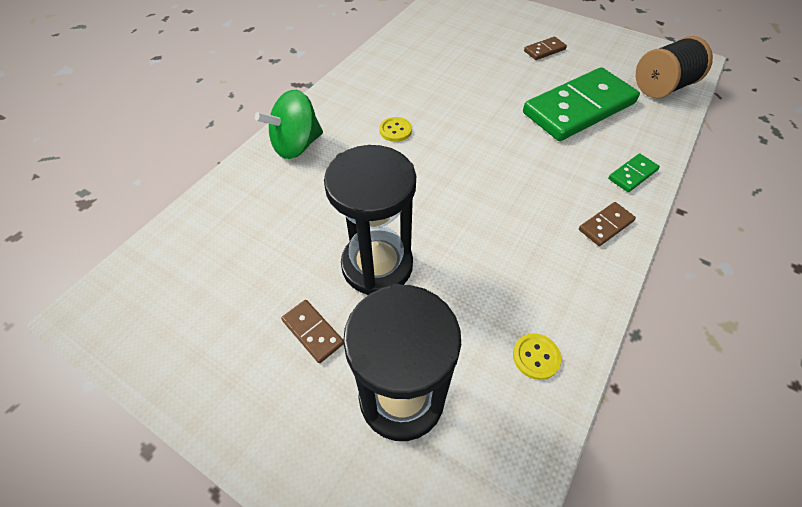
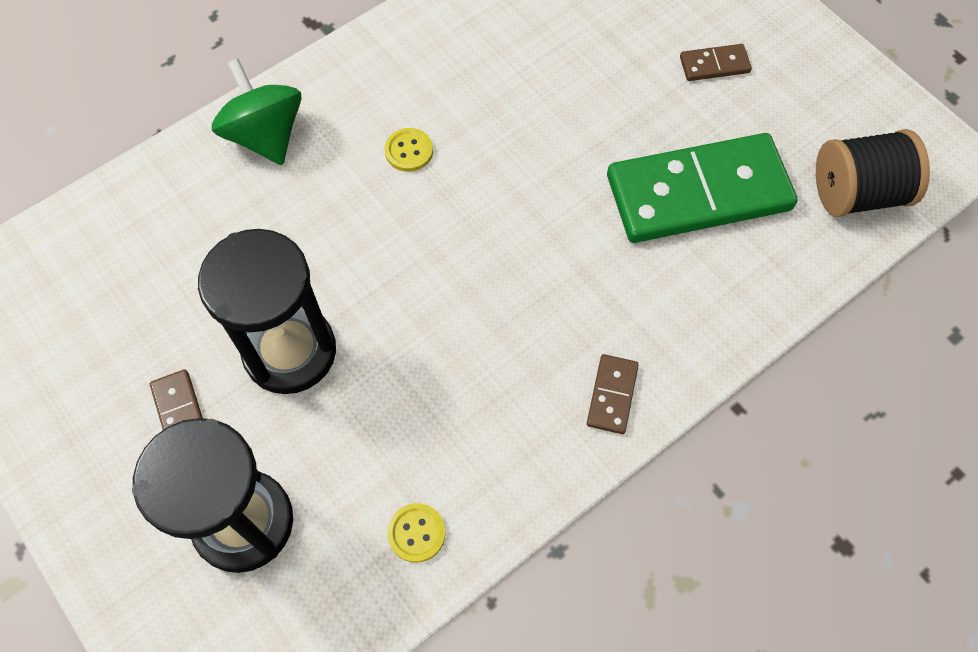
camera: 20 degrees right, 10 degrees up
green spinning top [255,90,323,159] -> green spinning top turned 75 degrees clockwise [212,58,302,165]
brown domino [579,202,636,246] -> brown domino turned 60 degrees counterclockwise [587,354,639,434]
green domino [608,154,660,192] -> none

